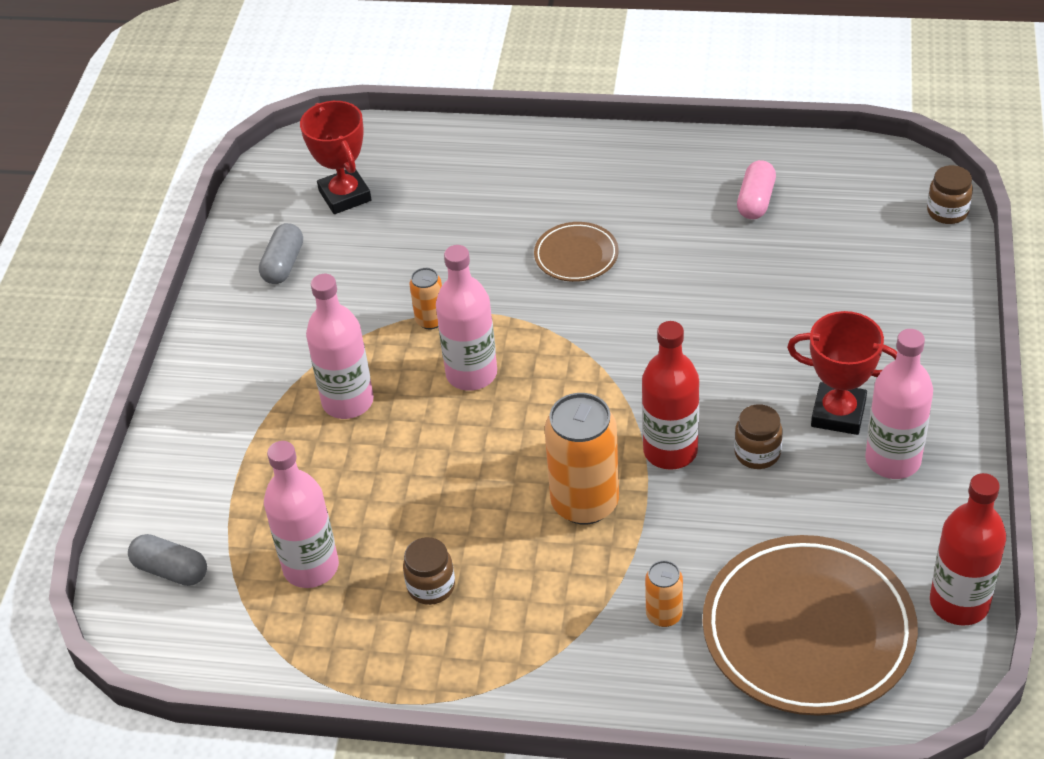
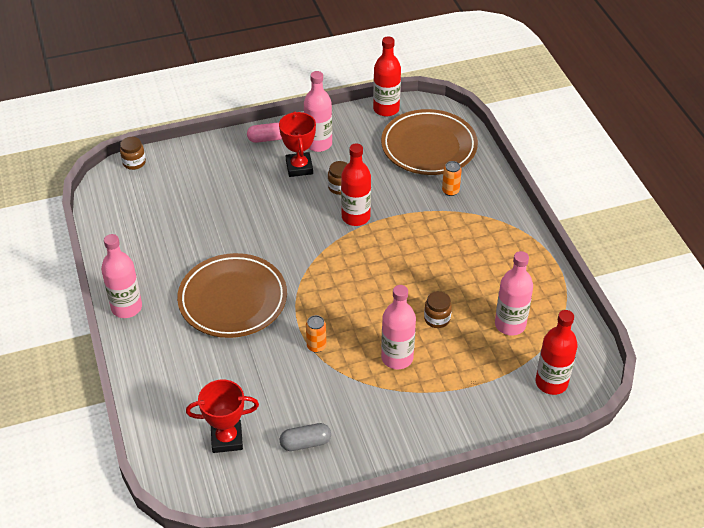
camera: 120 degrees left, 0 degrees up
grey capsule [128,534,207,586] -> red bottle [535,310,578,395]
red trophy [300,101,372,214] -> red trophy turned 45 degrees clockwise [186,380,259,453]
brown jar [403,537,455,605] -> brown jar moved to [424,291,452,328]
pink bottle [436,245,497,391] -> pink bottle moved to [101,234,142,318]
brown plate [534,222,619,282] -> brown plate [177,253,287,338], size x2.06
orange can [545,393,619,525] -> none
pink capsule [737,160,776,219] -> pink capsule moved to [247,122,282,143]

